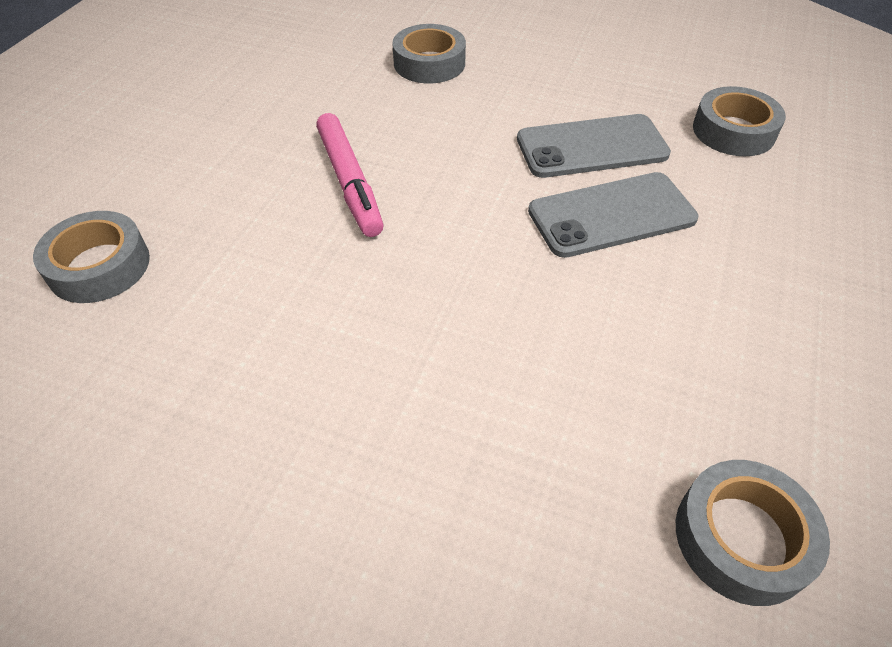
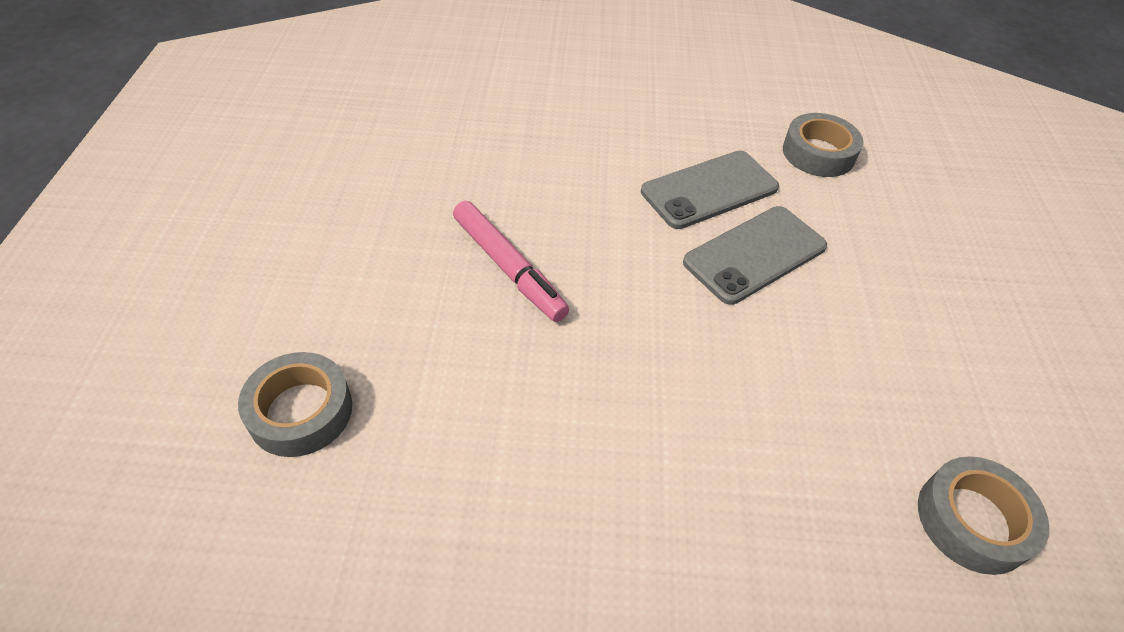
camera: 20 degrees left, 0 degrees up
grey tape [392,24,466,83] -> none

